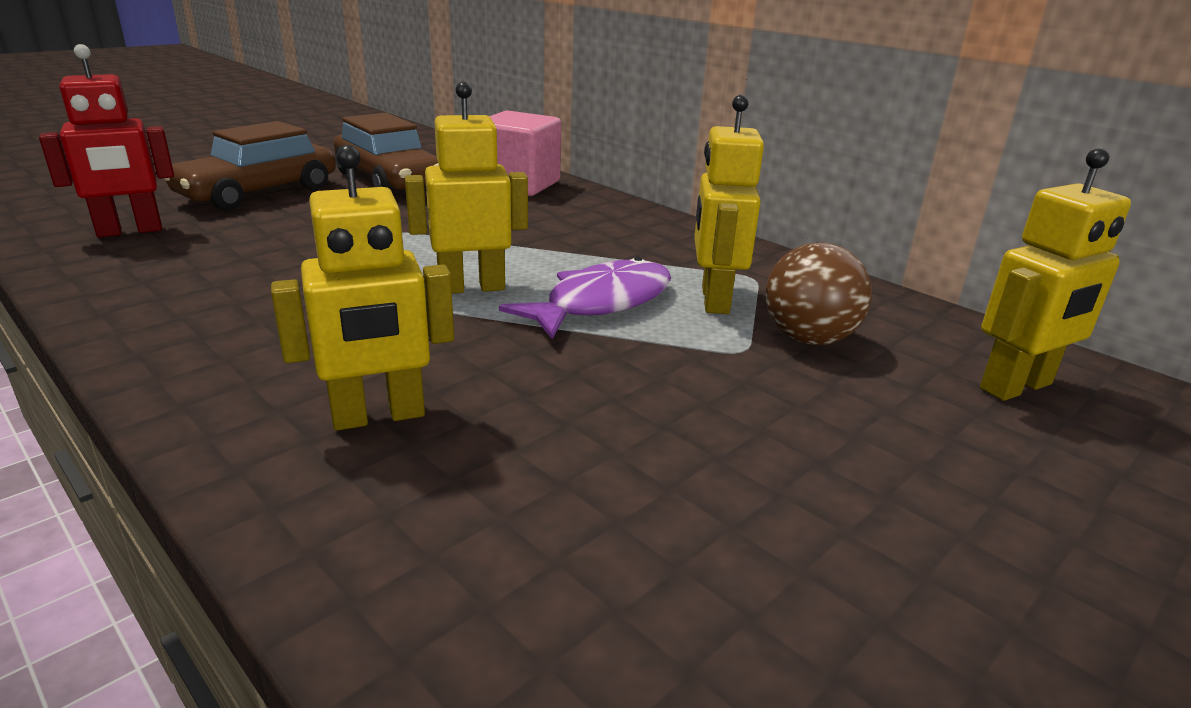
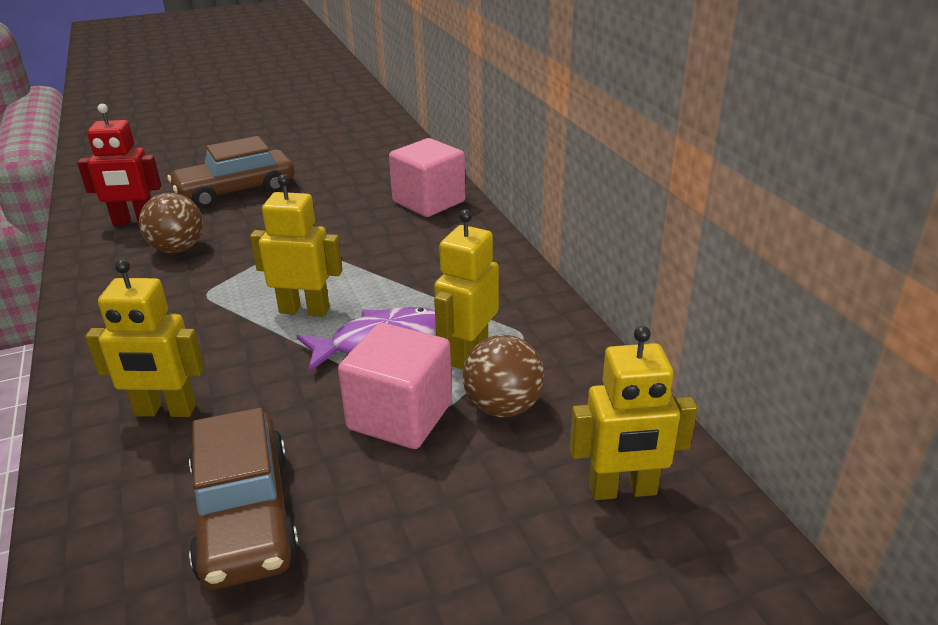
camera: 25 degrees right, 5 degrees up
brown car [334,113,439,193] -> brown car moved to [189,407,299,589]
none -> brown ball [139,193,203,253]
none -> pink cube [338,323,452,449]

